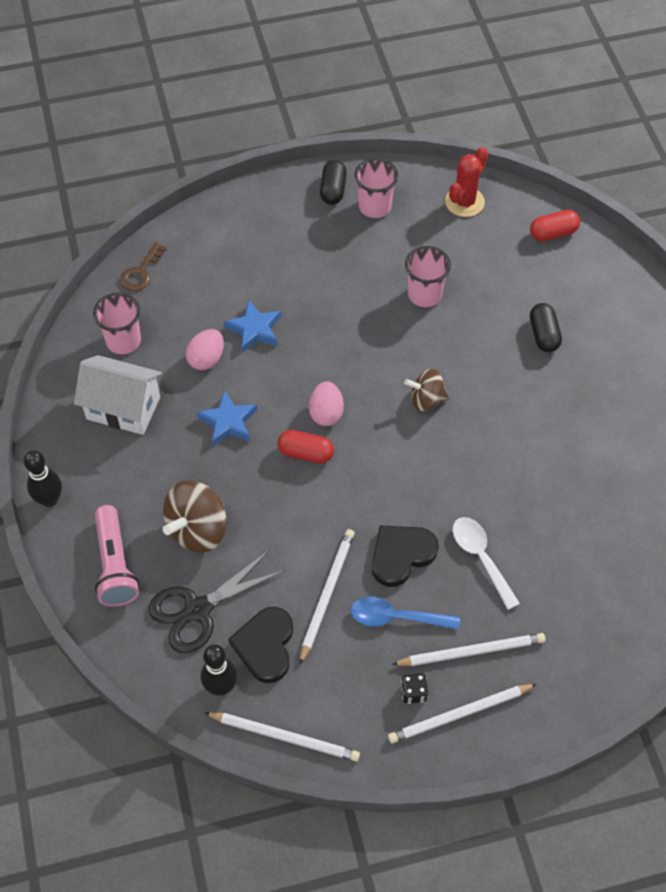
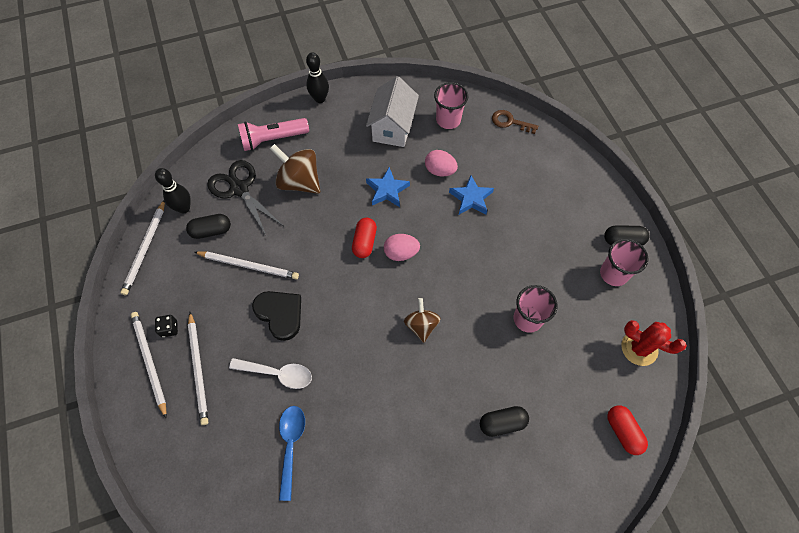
camera: 85 degrees right, 5 degrees up
black heart [228,607,293,683] -> black capsule [186,214,231,239]
blue spoon [350,597,460,630] -> blue spoon moved to [279,406,305,501]
white spoon [453,517,520,610] -> white spoon turned 45 degrees clockwise [229,358,312,389]

